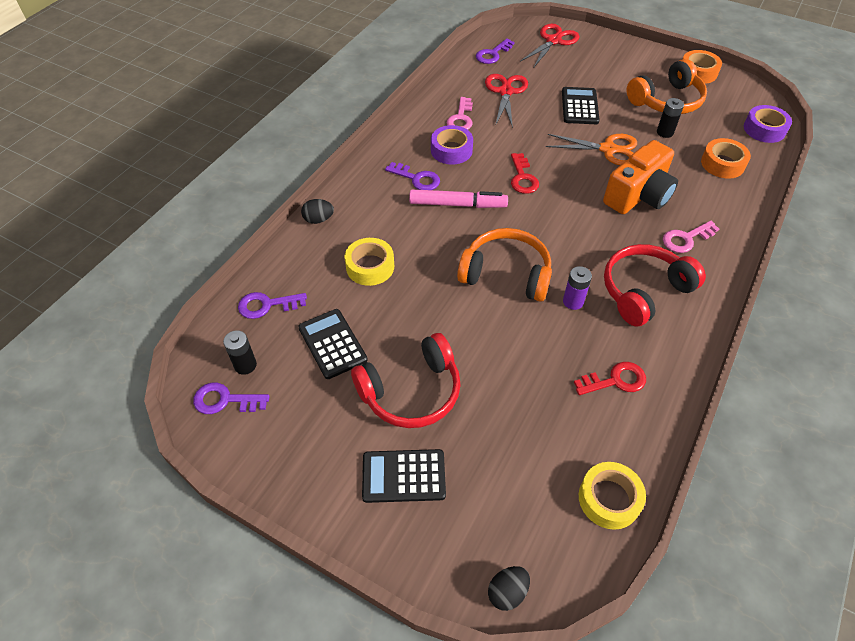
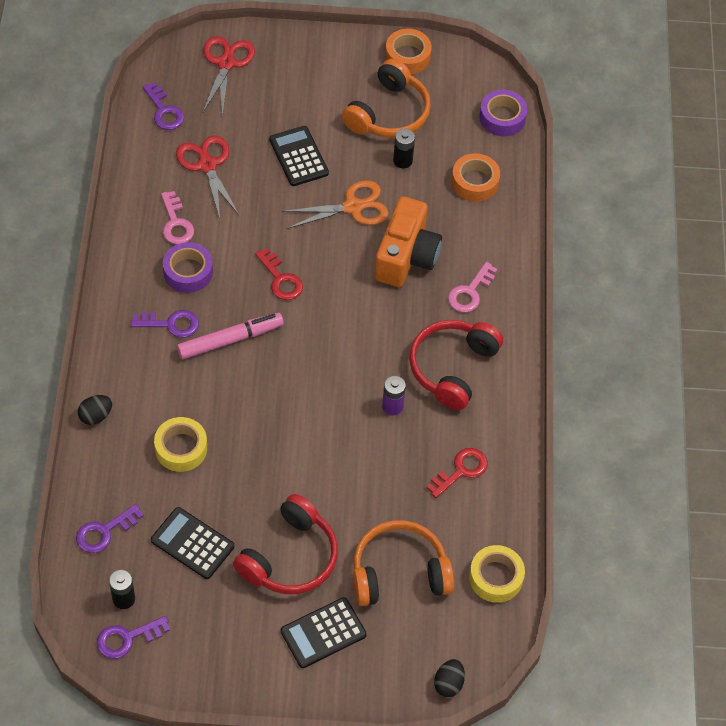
camera: 30 degrees left, 5 degrees up
orange headphones [457,228,552,302] -> orange headphones moved to [353,520,454,606]
purple key [476,38,515,64] -> purple key turned 45 degrees counterclockwise [143,82,184,130]

